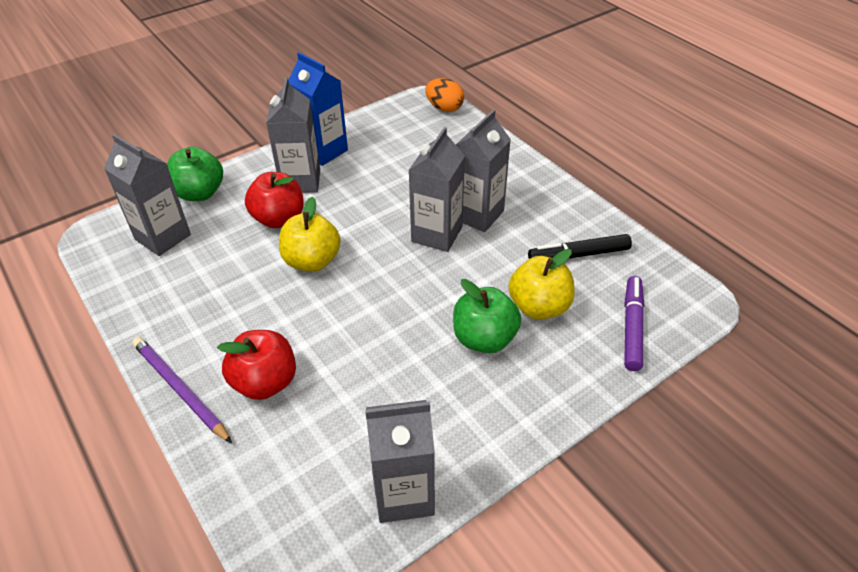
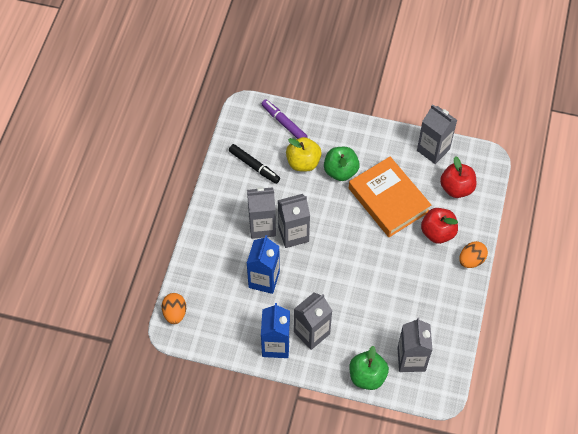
camera: 130 degrees left, 15 degrees up
purple pencil [132,337,232,443] -> orange egg [459,241,488,268]
red apple [245,172,304,228] -> red apple moved to [440,156,476,198]
yellow apple [279,197,341,272] -> none
purple marker [624,276,644,371] -> purple marker turned 75 degrees clockwise [261,100,308,139]
none -> blue carton [247,235,280,294]
none -> orange book [349,157,431,237]

